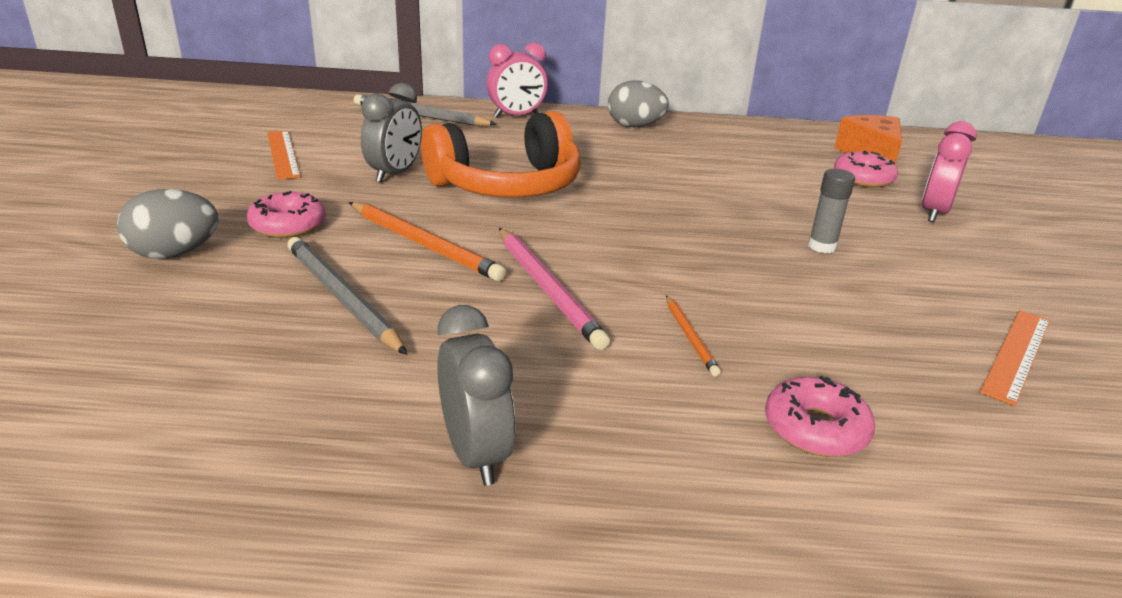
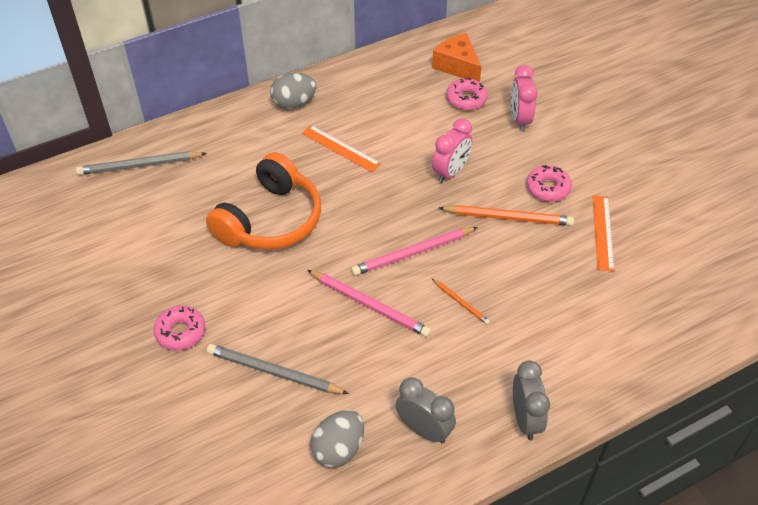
camera: 30 degrees left, 20 degrees up
grey egg [117,189,218,259] -> grey egg moved to [310,410,364,468]
orange ruler [267,131,301,180] -> orange ruler moved to [302,125,381,172]
orange pencil [349,202,506,281] -> orange pencil moved to [439,205,574,226]
grey clock [361,83,422,183] -> grey clock moved to [513,360,550,440]
pink clock [486,43,548,118] -> pink clock moved to [432,118,472,183]
pink donut [765,376,875,457] -> pink donut moved to [526,165,572,202]
grey glue stick [808,169,855,253] -> none
none -> pink pencil [351,227,478,276]

